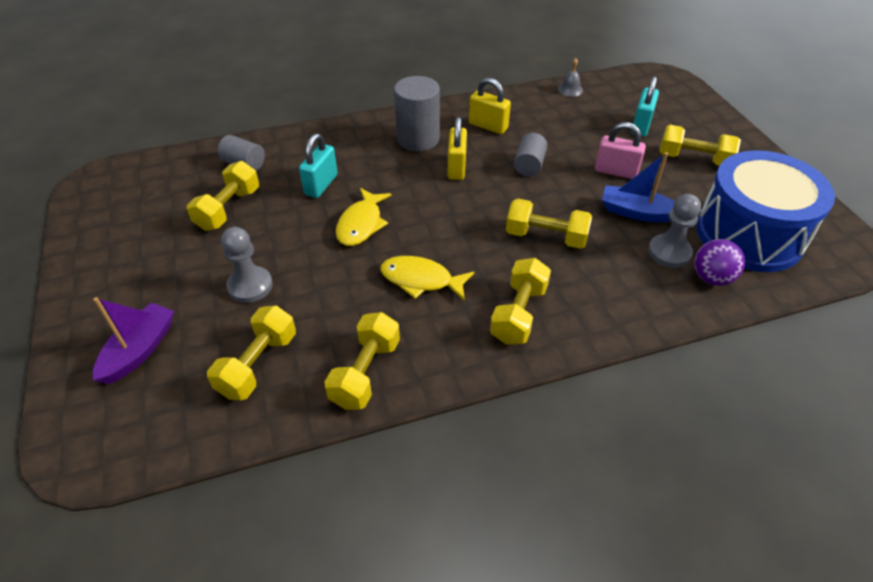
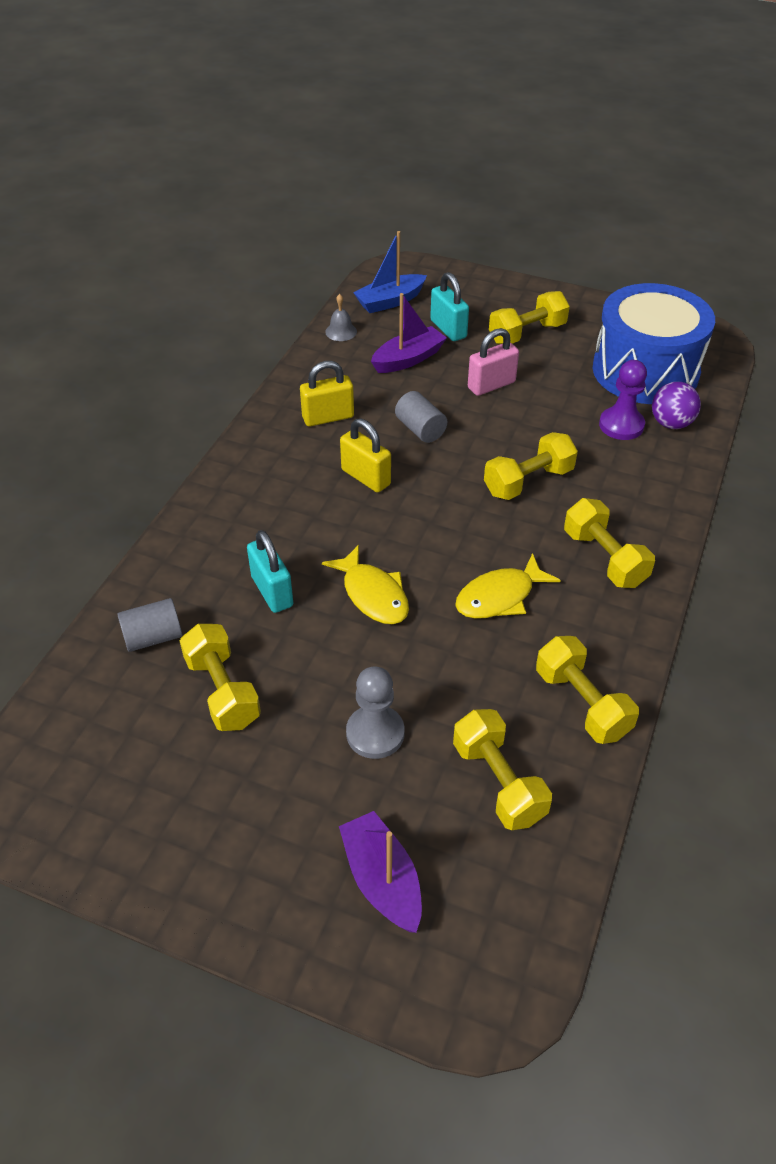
camera: 50 degrees left, 0 degrees up
grey cylinder [394,76,440,151] -> none
blue boat [602,152,675,222] -> blue boat moved to [353,231,427,313]
grey pawn [648,194,701,268] -> purple pawn [599,360,647,440]
none -> purple boat [371,293,447,373]

